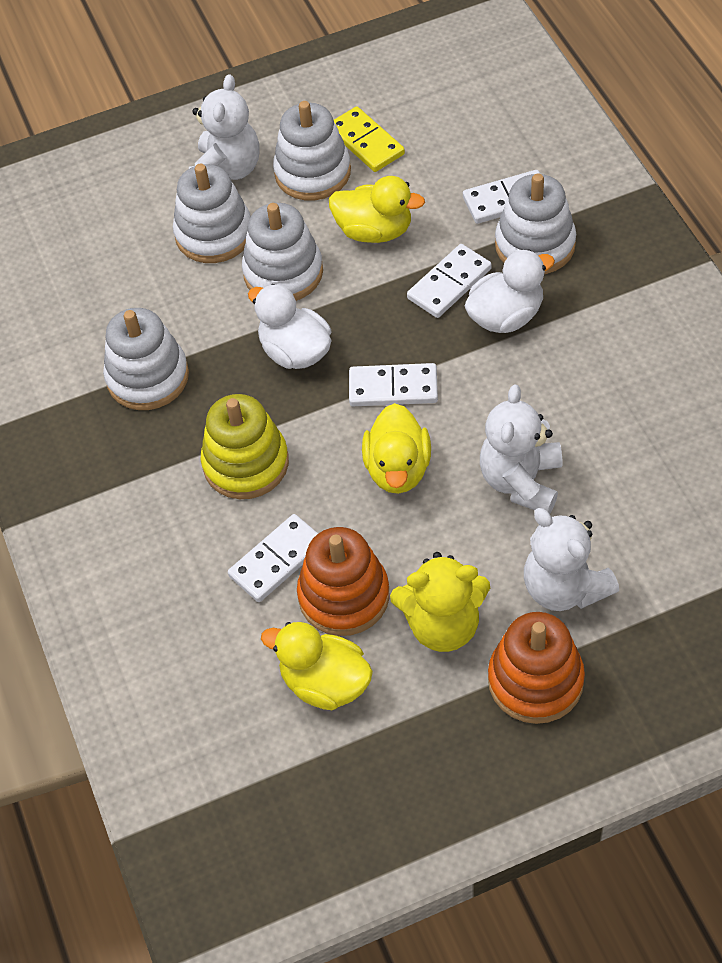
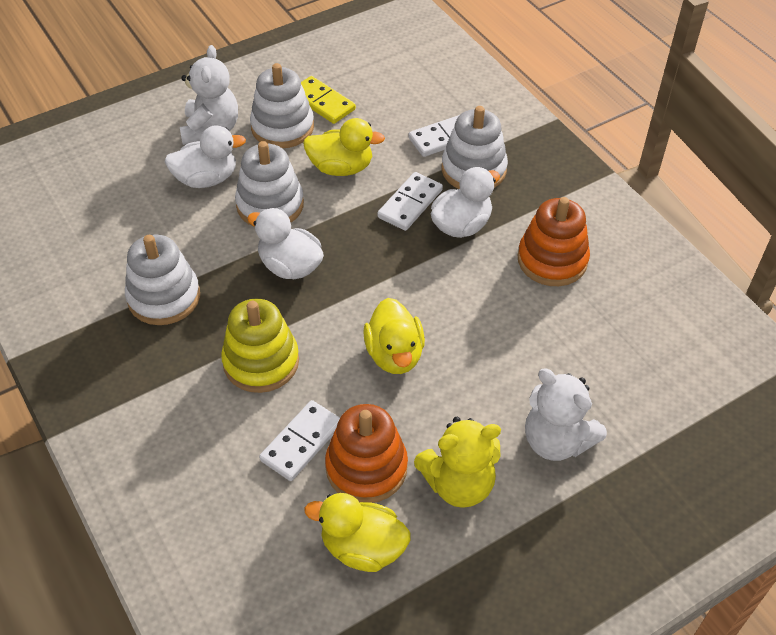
camera: 15 degrees left, 5 degrees down
white stacking toy [173,164,251,263] -> white duck [164,125,246,188]
white domino [349,363,438,406] -> none
white teddy bear [480,385,562,514] -> none
orange stacking toy [488,612,585,724] -> orange stacking toy moved to [518,197,590,286]

